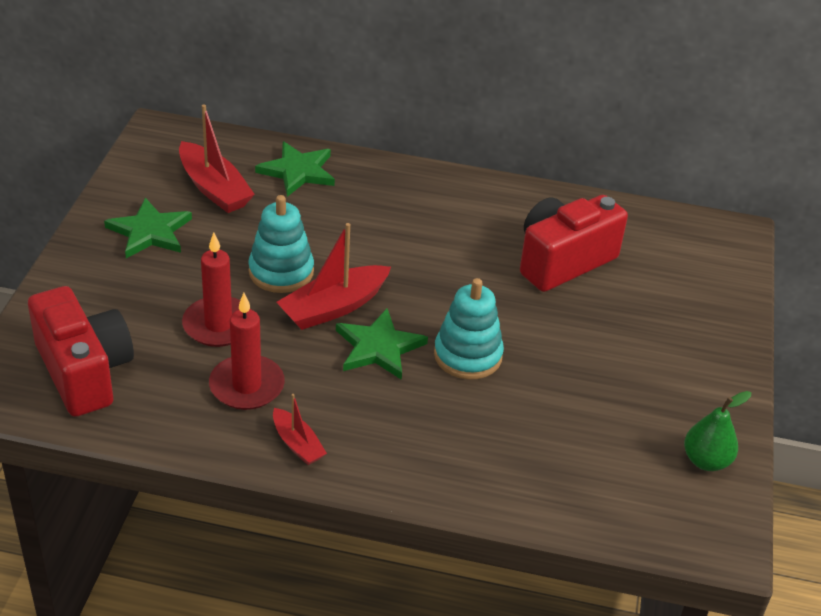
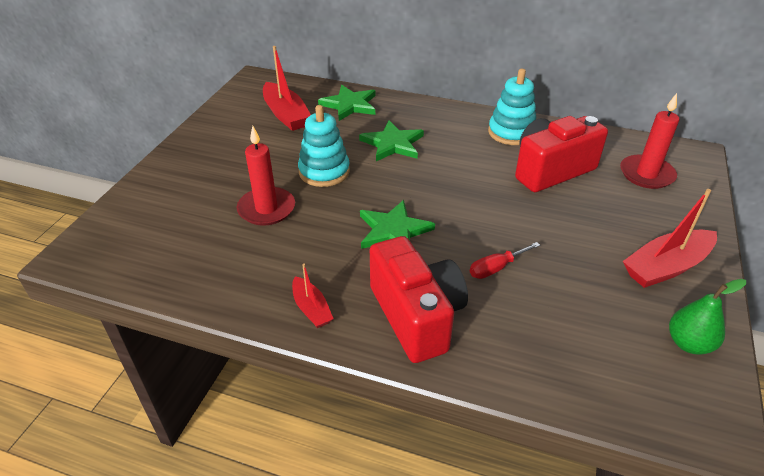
camera: 10 degrees right, 0 degrees up
red camera [28,286,134,417] -> red camera moved to [370,236,468,363]
green star [104,197,192,258] -> green star moved to [359,120,424,161]
red candle [209,293,285,410] -> red candle moved to [620,93,679,189]
red boat [276,223,391,330] -> red boat moved to [623,189,717,288]
turquoise stacking toy [434,278,504,380] -> turquoise stacking toy moved to [488,69,536,145]
none -> red screwdriver [470,242,540,279]

